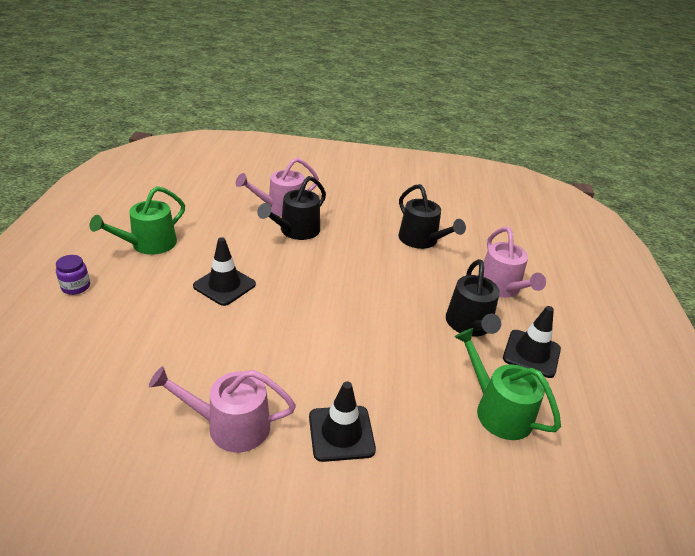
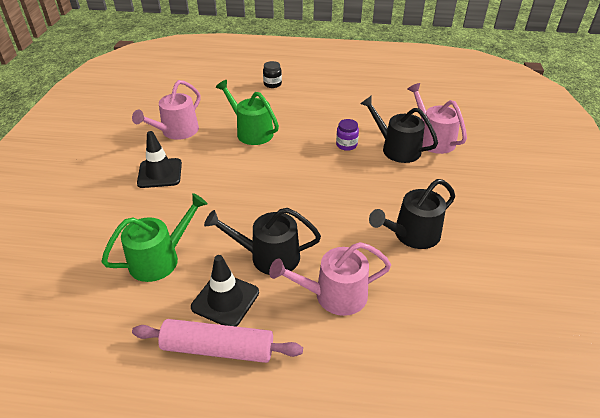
camera: 95 degrees right, 5 degrees up
purple jar [56,255,90,295] -> purple jar moved to [336,119,359,151]
green watering can [90,186,185,255] -> green watering can moved to [216,80,279,145]
pink watering can [149,366,296,452] -> pink watering can turned 150 degrees counterclockwise [132,80,201,140]
black traffic cone [193,237,256,306] -> none
none -> pink rolling pin [132,319,303,363]
none -> black jar [263,61,282,88]

